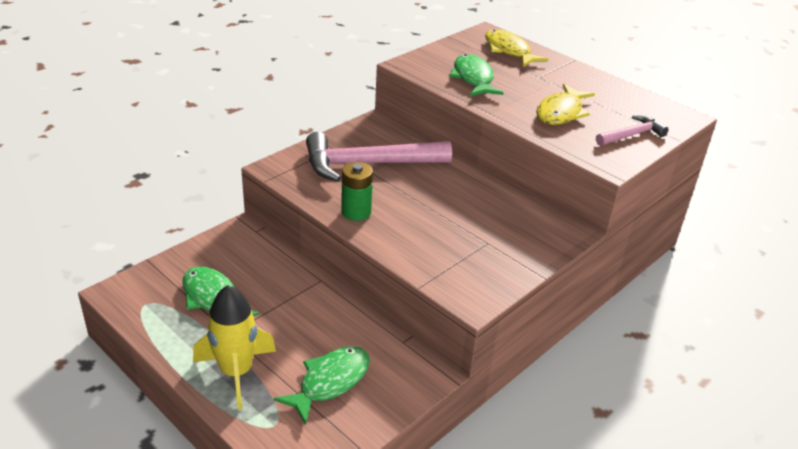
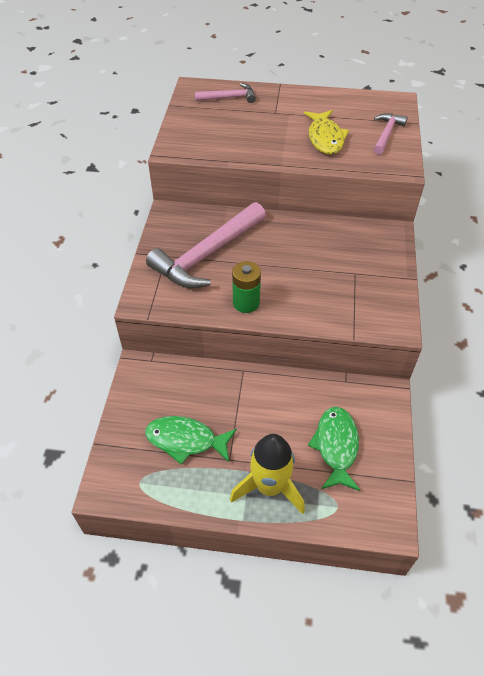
camera: 35 degrees left, 15 degrees up
green fish [449,54,503,96] -> none
yellow fish [485,29,549,67] -> pink hammer [195,83,256,103]

